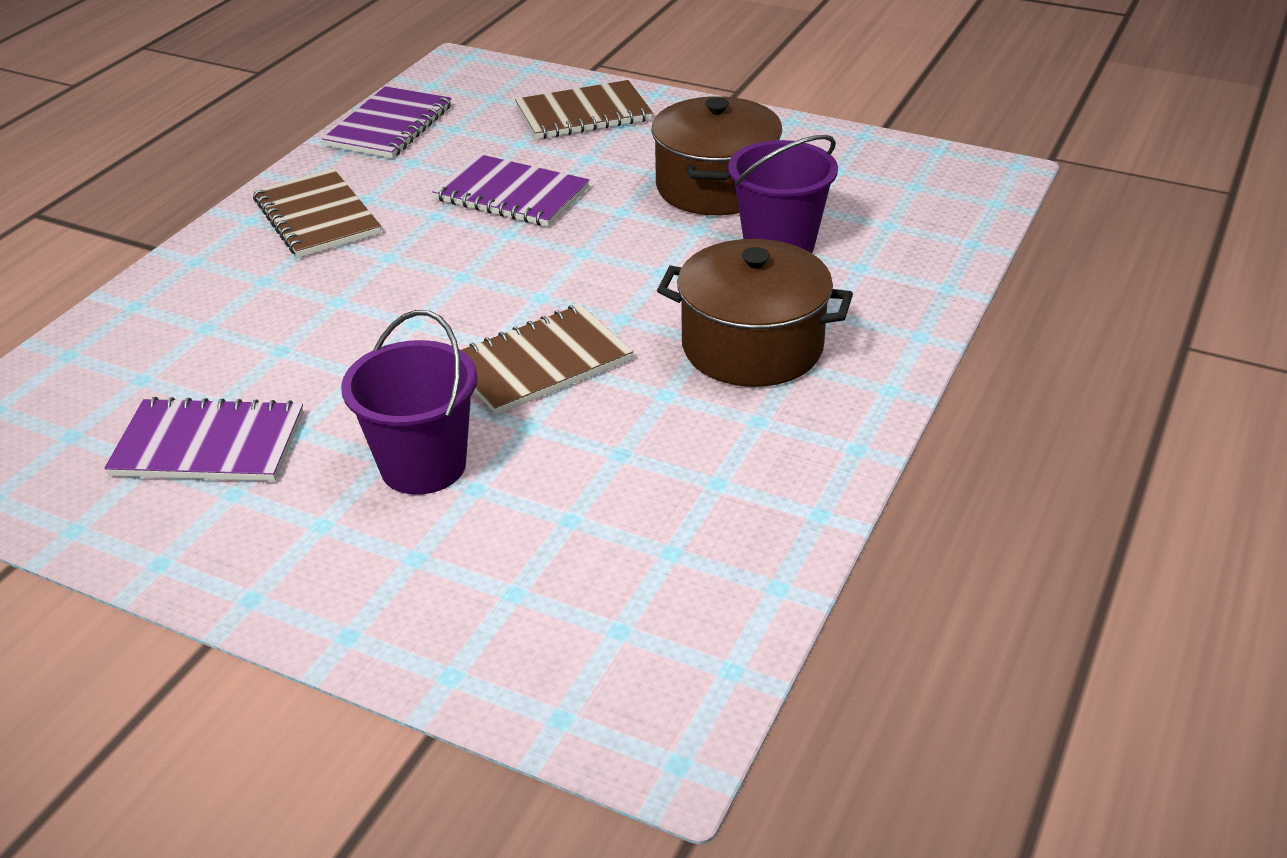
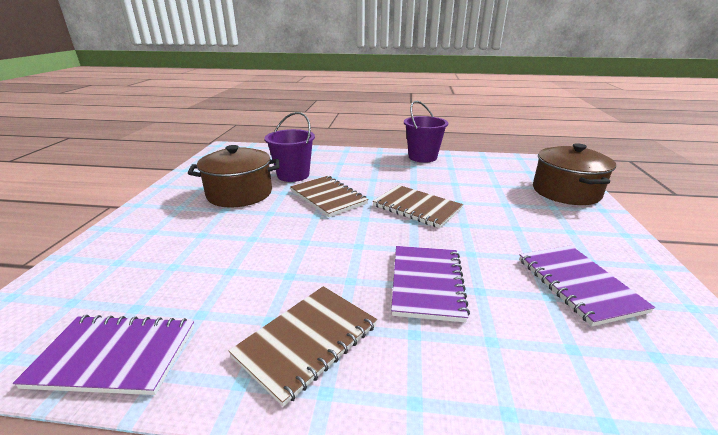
camera: 110 degrees left, 10 degrees down
purple bucket [341,310,477,495] -> purple bucket moved to [404,101,448,163]
purple notebook [432,154,589,227] -> purple notebook moved to [391,246,470,322]
brown notebook [515,80,653,139] -> brown notebook moved to [290,176,368,217]
brown pot [657,239,853,387] -> brown pot moved to [533,143,616,205]

